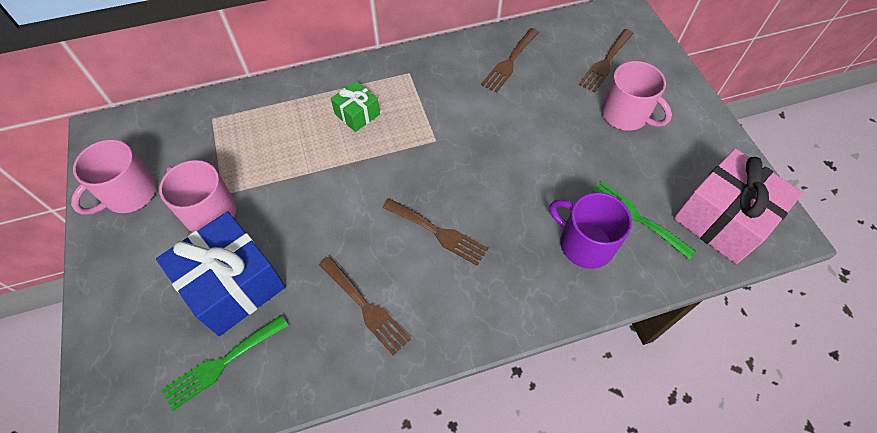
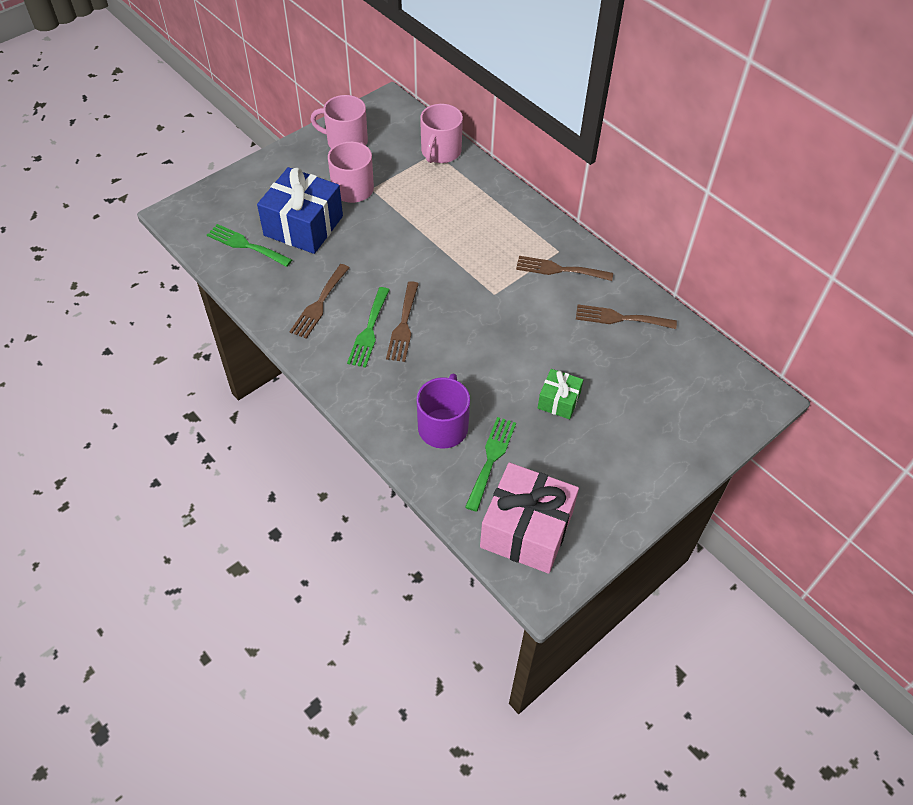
camera: 65 degrees right, 5 degrees down
green gift [331,81,380,132] -> green gift moved to [538,369,583,419]
brown fork [578,29,634,93] -> brown fork moved to [516,256,613,281]
pink mug [601,61,672,131] -> pink mug moved to [420,104,463,163]
none -> green fork [347,287,390,368]

